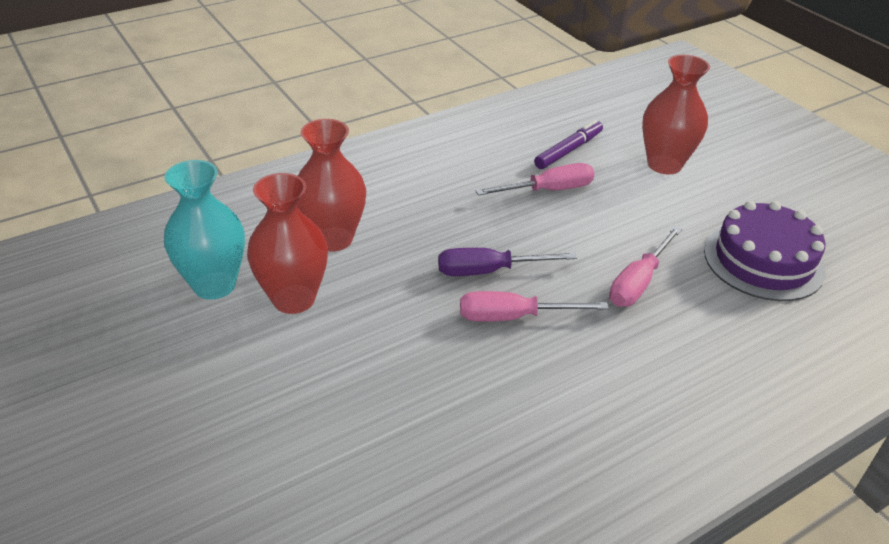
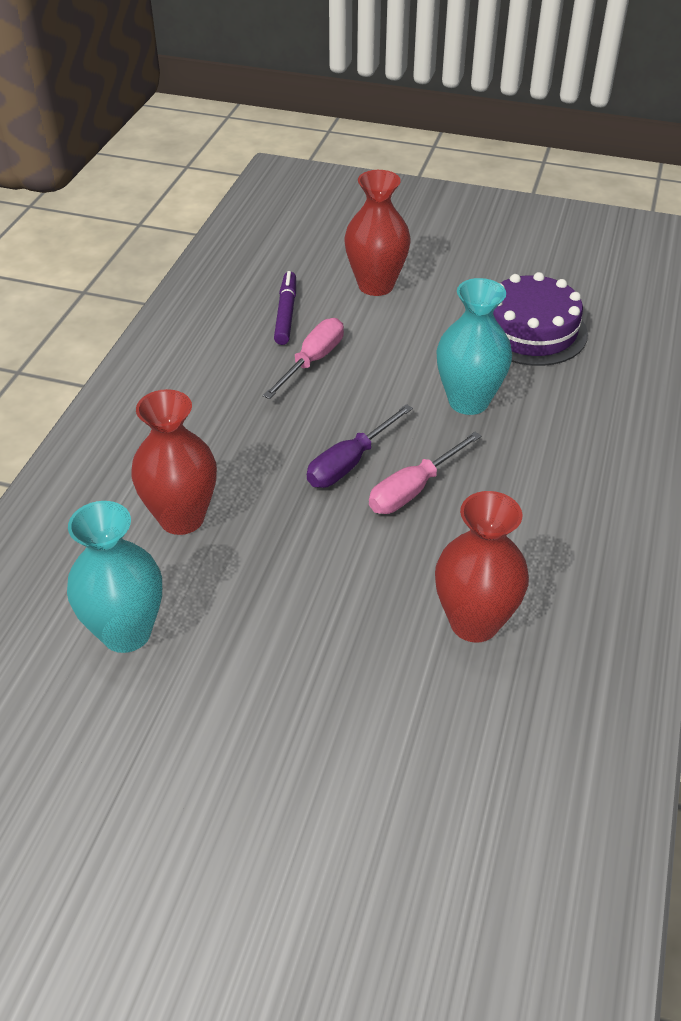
camera: 40 degrees left, 5 degrees up
red vase [247,173,328,314] -> red vase moved to [435,491,529,643]
pink screwdriver [609,226,682,307] -> turquoise vase [436,278,512,415]

